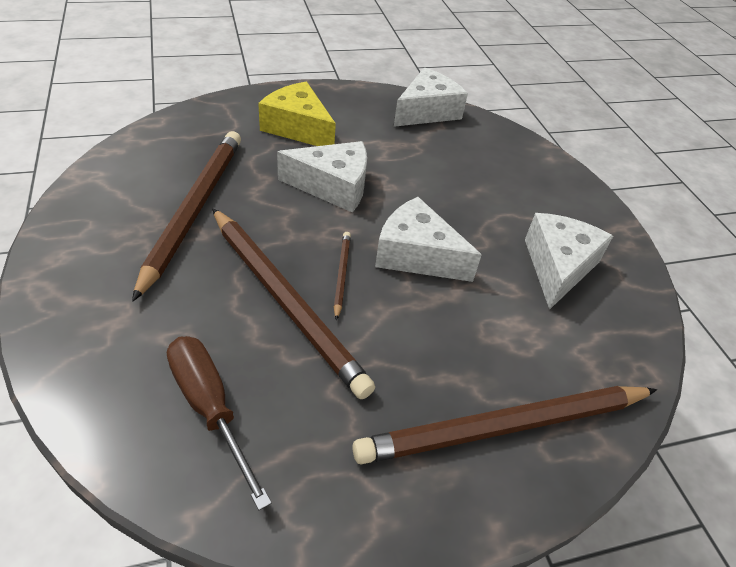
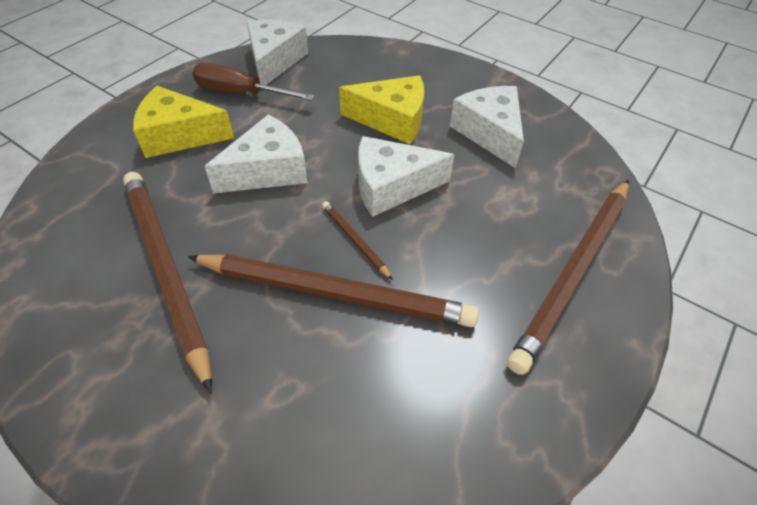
camera: 35 degrees left, 5 degrees up
brown screwdriver [167,336,272,510] -> brown screwdriver moved to [192,63,315,101]
none -> yellow cheese [339,75,424,144]

